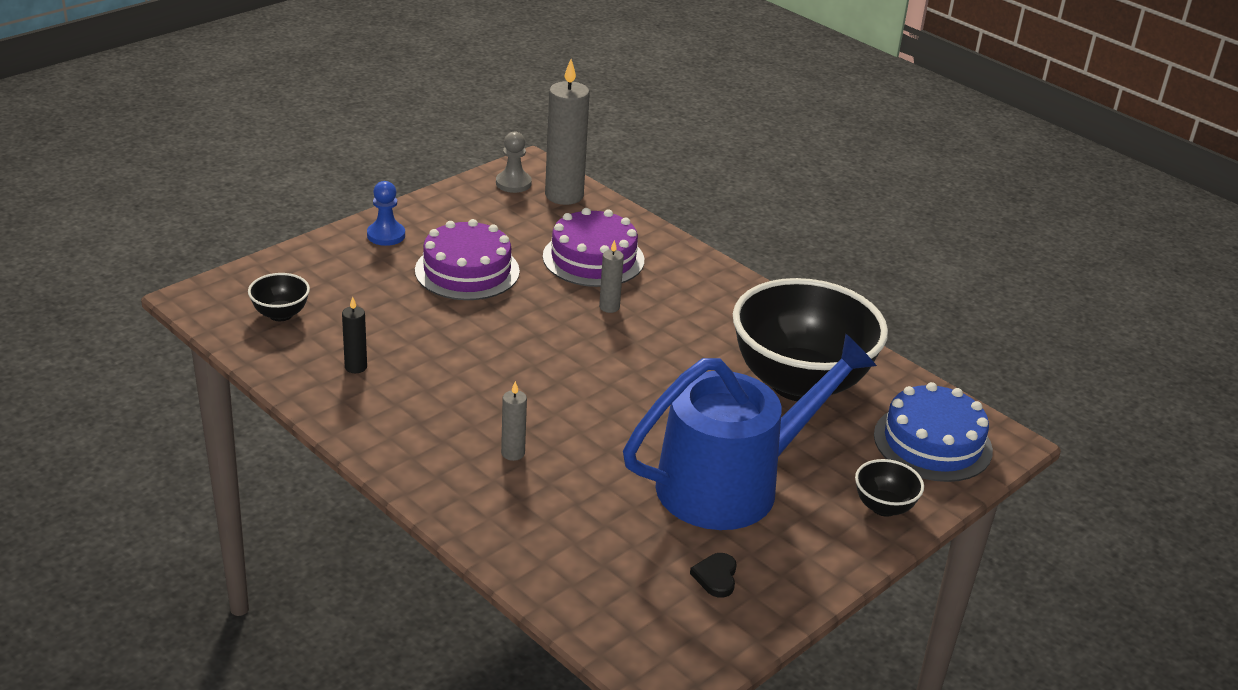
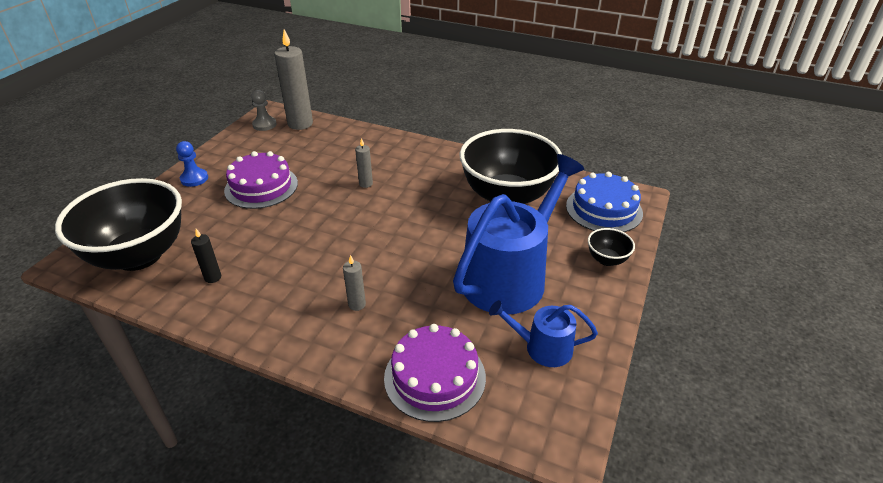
camera: 20 degrees left, 5 degrees up
black bowl [248,273,310,321] -> black bowl [55,178,182,271], size x2.45
purple cake [543,208,644,287] -> purple cake moved to [384,324,486,422]
black heart [690,553,737,598] -> blue watering can [489,300,598,367]

